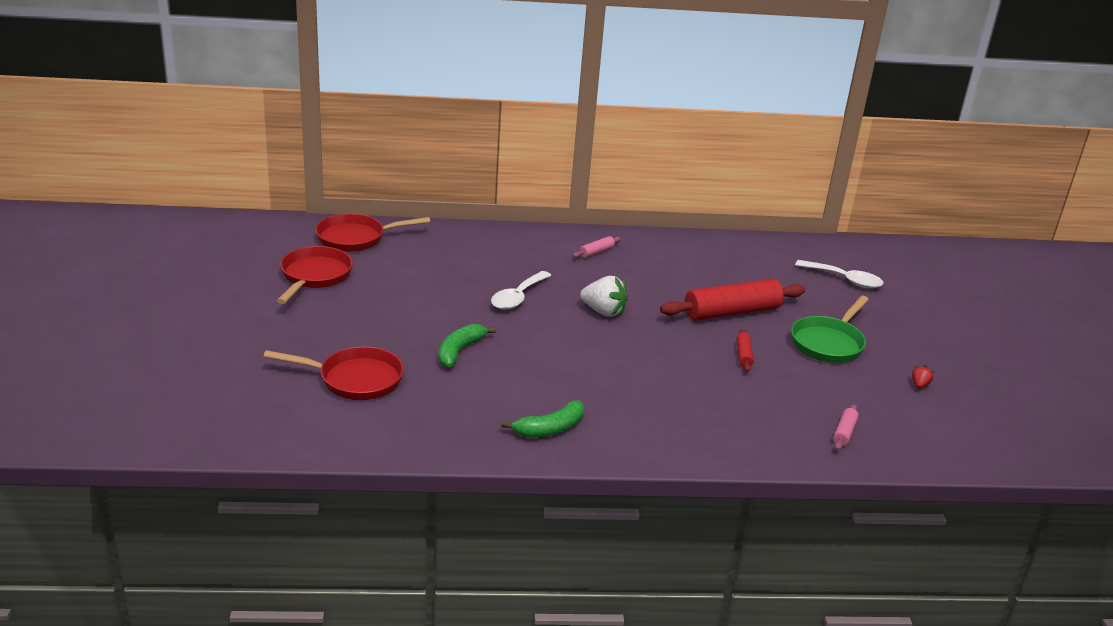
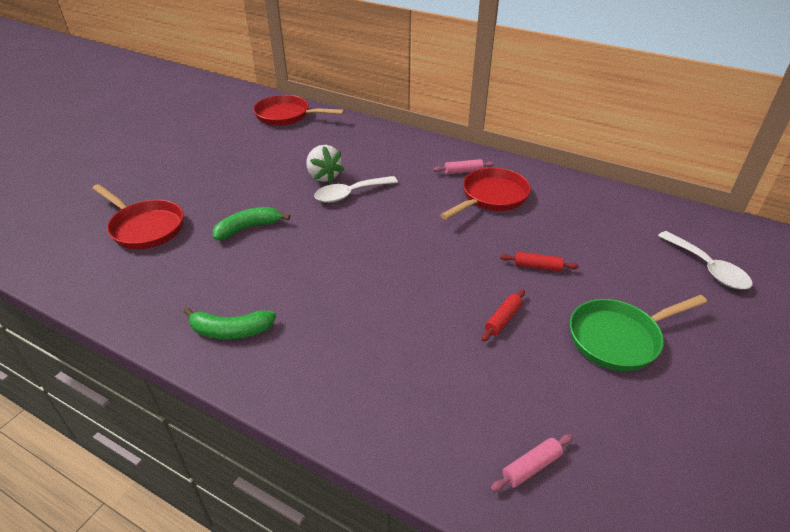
camera: 35 degrees right, 10 degrees up
red pan [277,246,353,304] -> red pan moved to [440,168,531,220]
white strawberry [580,276,628,317] -> white strawberry moved to [306,145,344,183]
red rolling pin [660,279,805,321] -> red rolling pin [500,252,579,272], size x0.44
red strawberry [912,365,934,388] -> none

